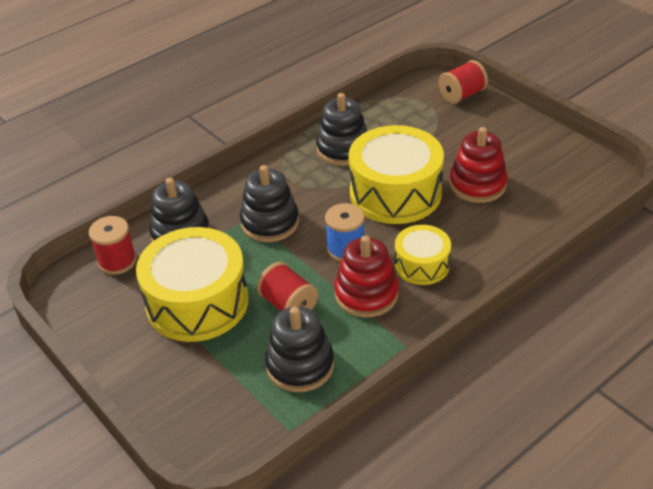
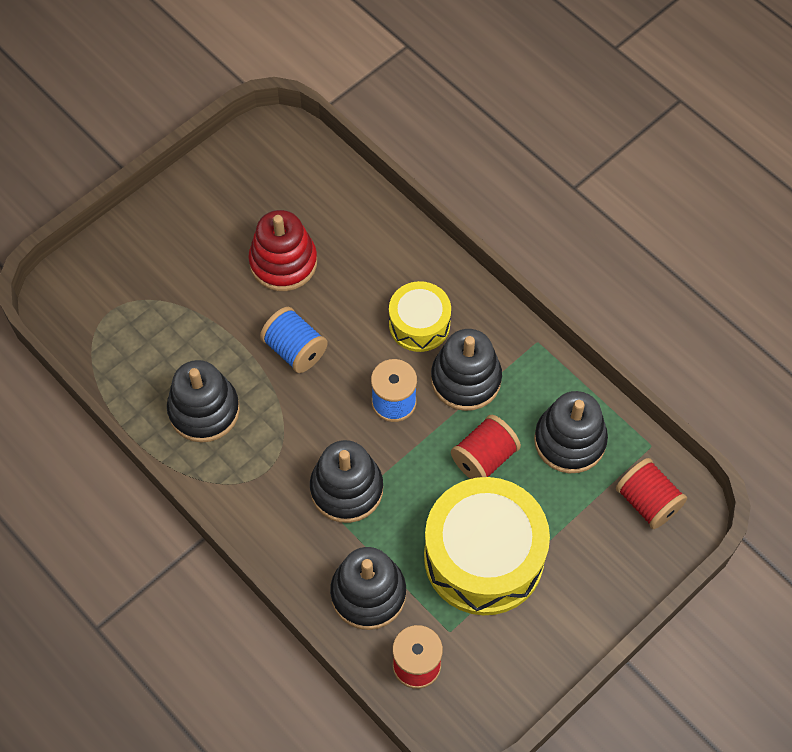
camera: 95 degrees left, 20 degrees up
red stacking toy [334,235,399,318] -> black stacking toy [431,329,502,411]
yellow drum [349,125,444,224] -> blue spool [260,307,328,373]
red spool [438,60,488,104] -> red spool moved to [616,458,687,529]

